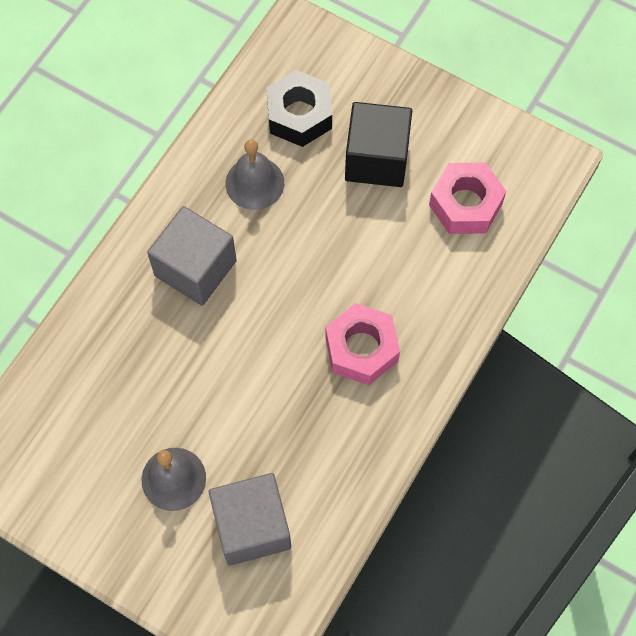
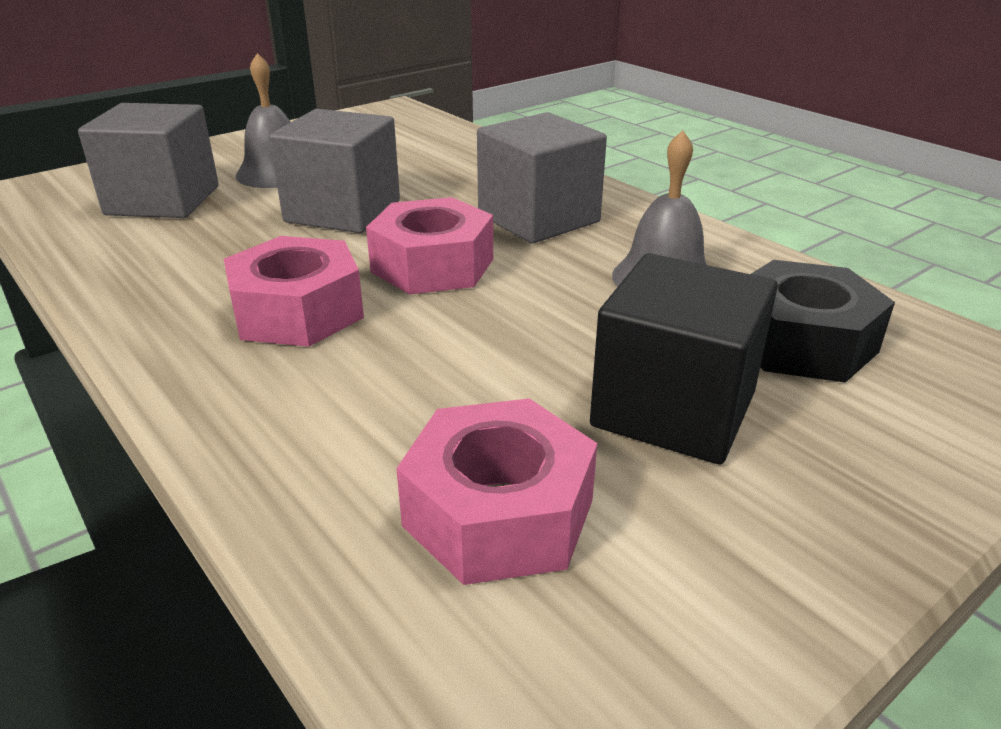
camera: 110 degrees right, 35 degrees down
none -> grey cube [269,109,400,233]
none -> pink nut [366,197,493,294]

